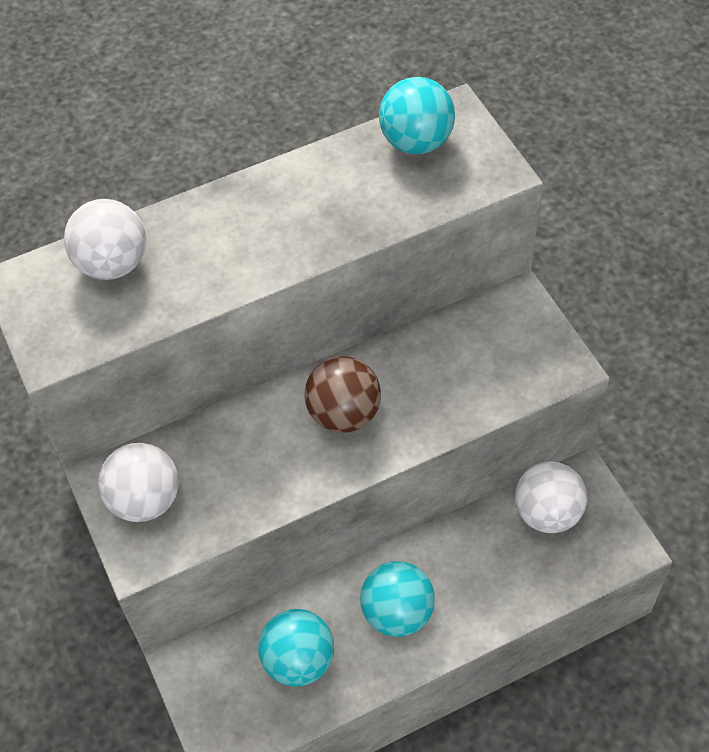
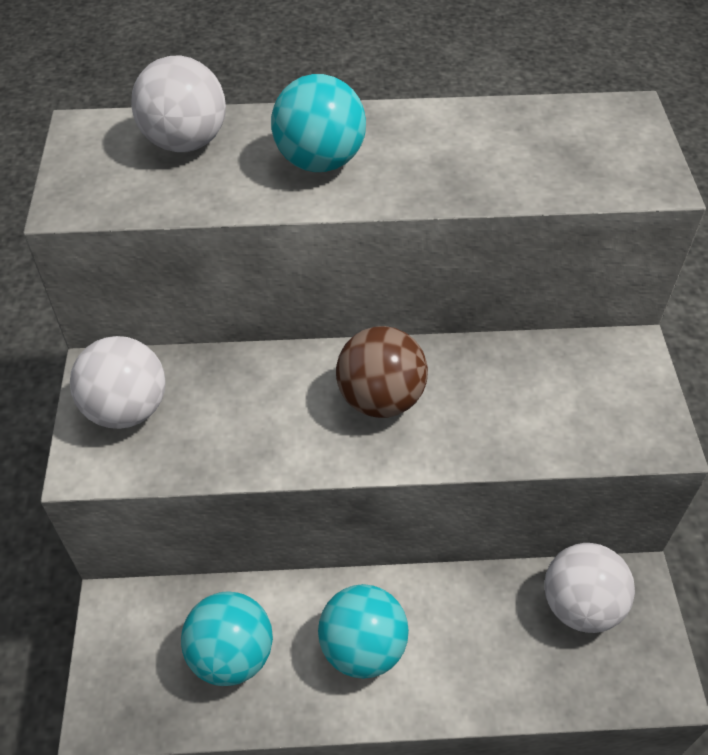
camera: 20 degrees right, 5 degrees down
turquoise ball [379,77,455,154] -> turquoise ball moved to [271,74,366,172]

